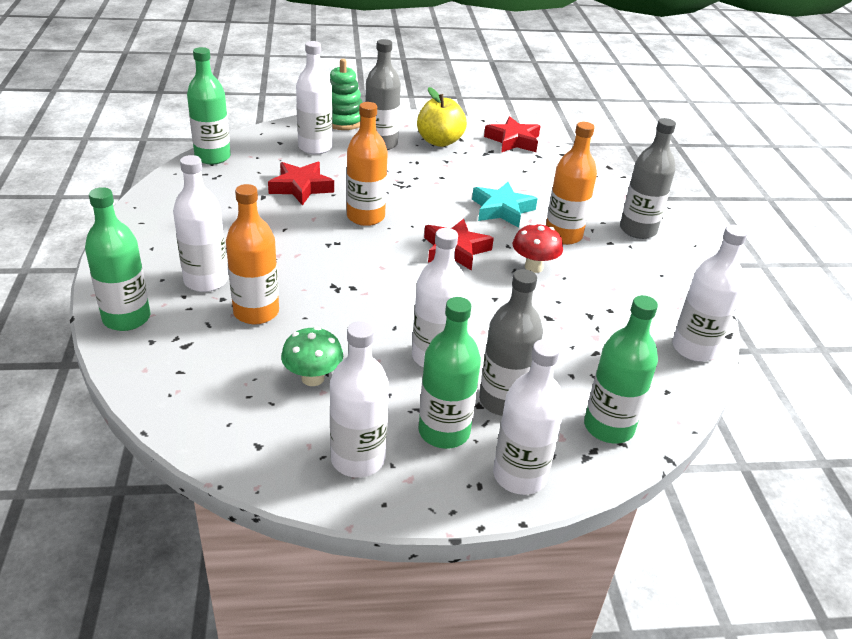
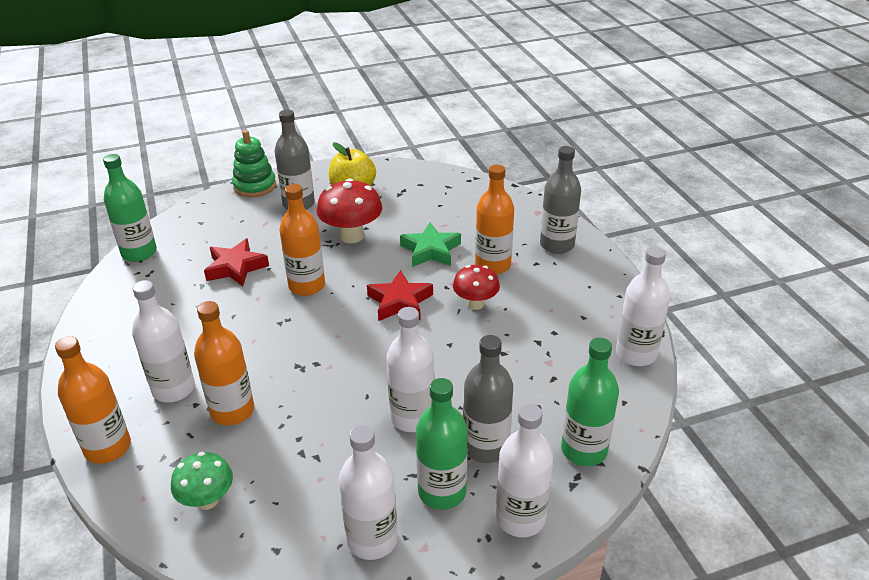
camera: 10 degrees left, 0 degrees up
green bottle [85,187,150,331] -> orange bottle [55,336,131,464]
green mushroom [281,327,343,386] -> green mushroom moved to [171,452,233,510]
white bottle [296,41,333,155] -> none
turquoise star [472,182,538,228] -> green star [400,223,461,267]
red star [484,116,540,153] -> none
none -> red mushroom [317,178,382,243]

